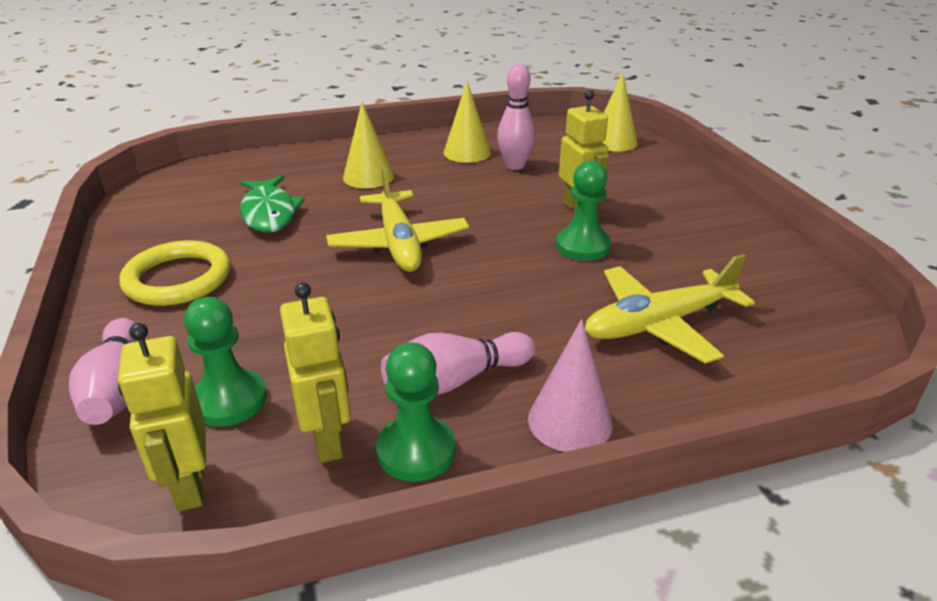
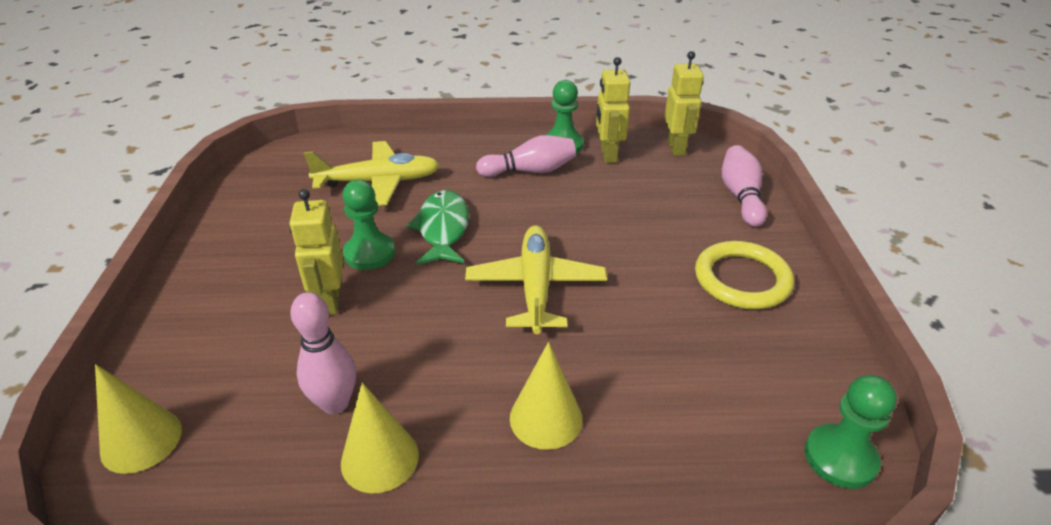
camera: 165 degrees left, 5 degrees up
green pawn [184,297,267,427] -> green pawn moved to [805,375,897,489]
green fish [240,175,305,233] -> green fish moved to [406,190,469,265]
pink cone [528,319,613,452] -> none

